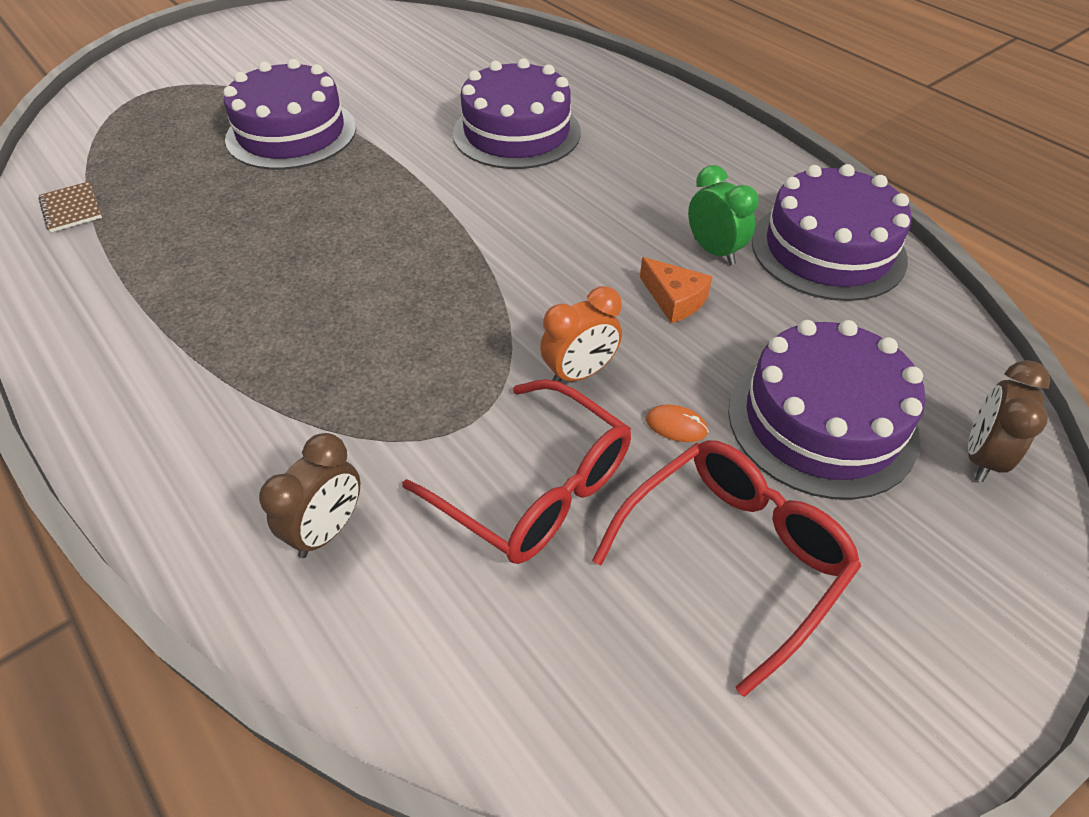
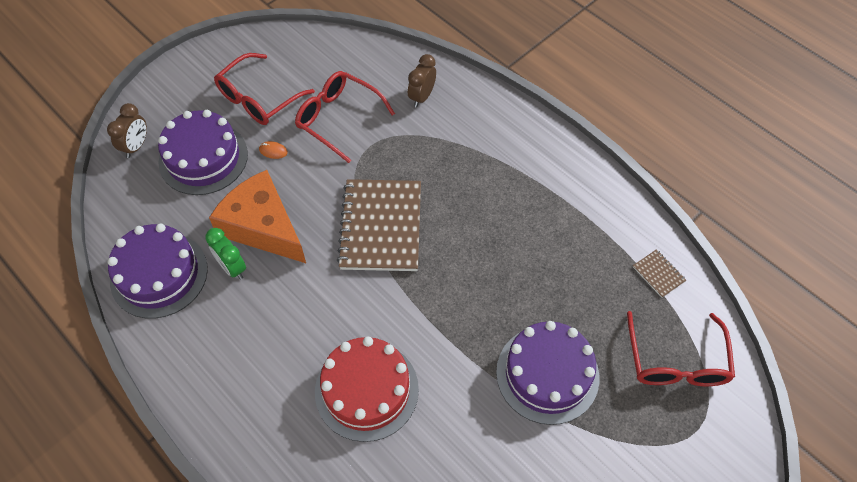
camera: 175 degrees right, 10 degrees up
purple cake [453,58,581,169] -> red cake [315,337,419,442]
orange clock [540,286,622,382] -> none
orange cheese [640,257,713,323] -> orange cheese [209,170,306,263], size x2.30
none -> brown notebook [337,179,421,271]
none -> red glasses [627,311,735,386]

